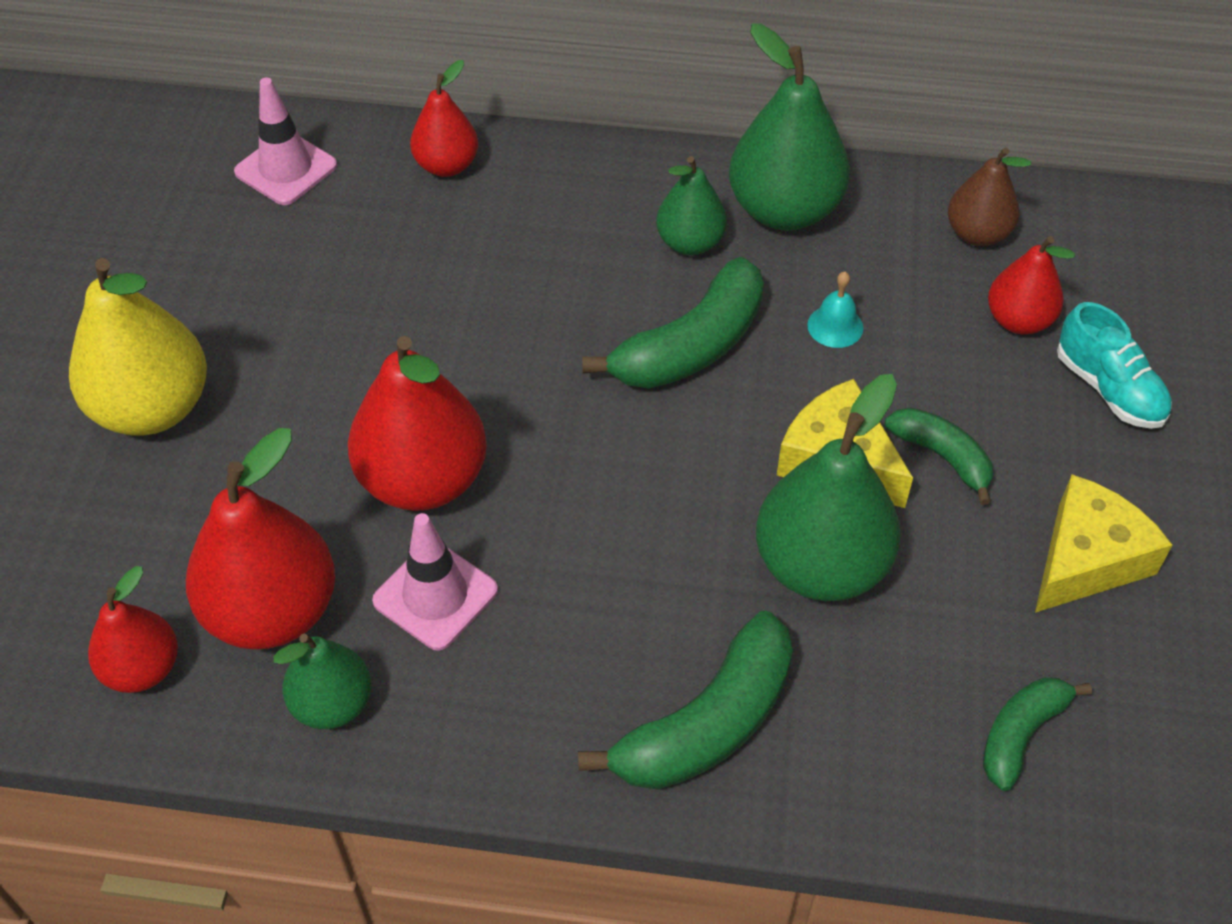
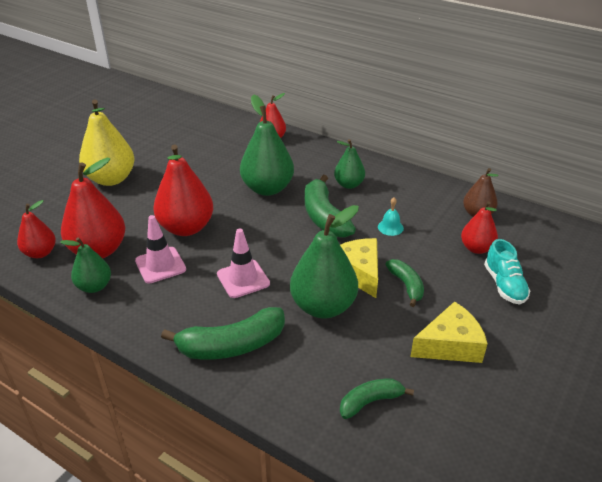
camera: 25 degrees right, 15 degrees down
pink traffic cone [234,77,337,205] -> pink traffic cone moved to [217,228,270,298]
green banana [582,257,764,389] -> green banana turned 90 degrees clockwise [305,174,356,238]
green pear [729,23,850,231] -> green pear moved to [240,94,294,196]

